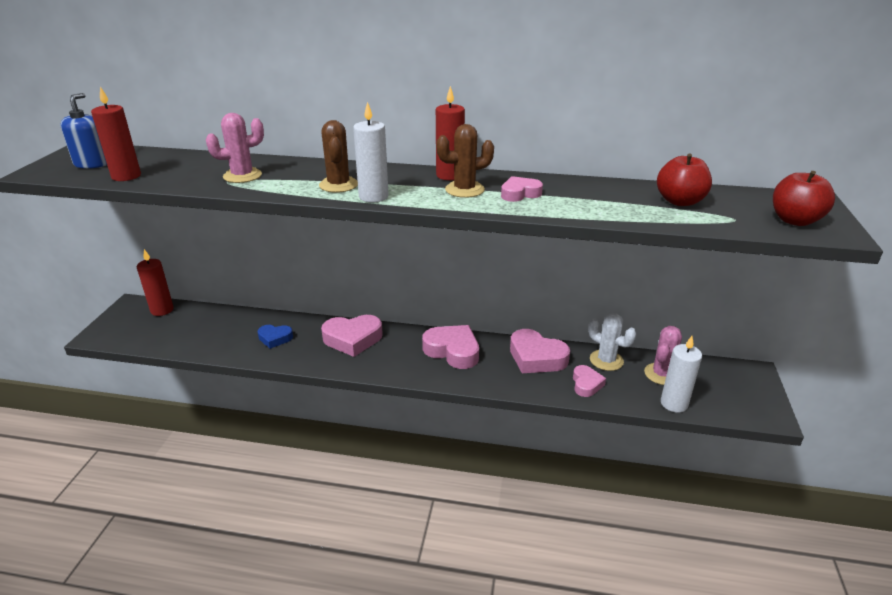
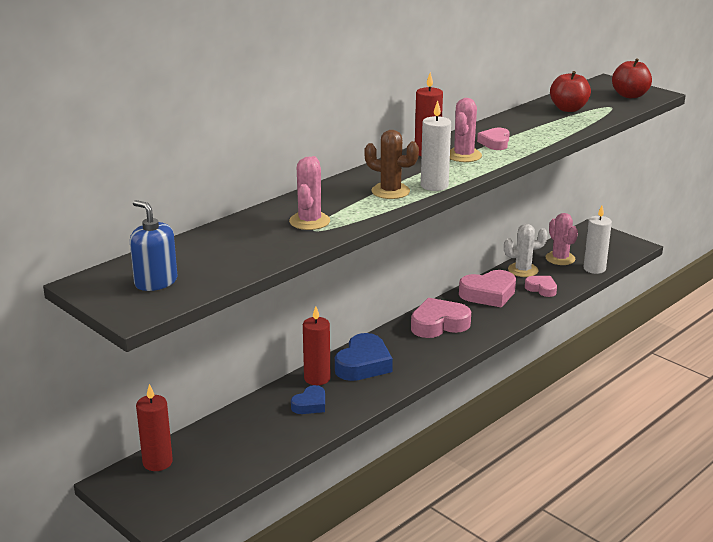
camera: 55 degrees left, 5 degrees down
red candle [91,86,141,181] -> red candle moved to [303,306,330,385]
pink heart [321,315,383,357] -> blue heart [335,333,393,381]
brown cactus [436,124,494,198] -> pink cactus [450,98,482,162]

